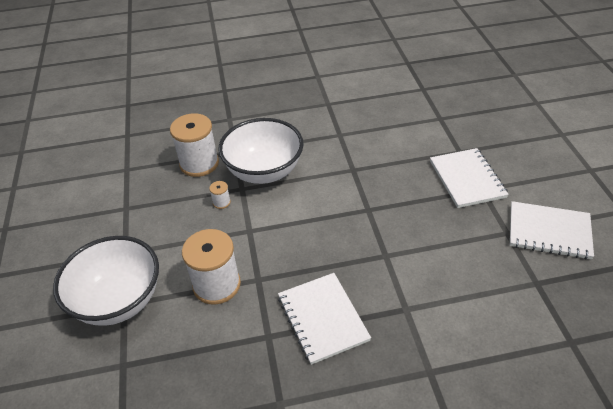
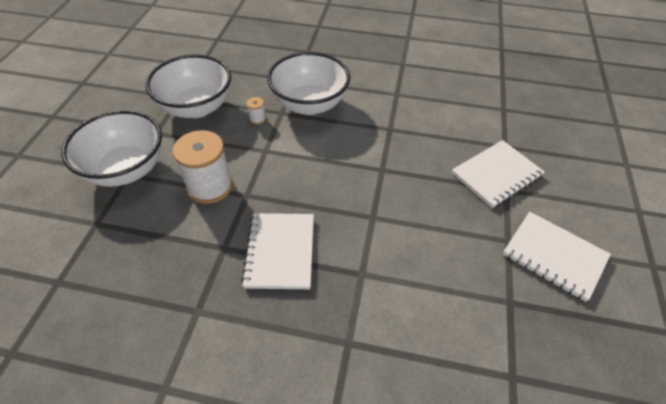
camera: 20 degrees right, 5 degrees up
white spool [170,113,219,177] -> none
white notebook [430,148,509,208] -> white notebook turned 45 degrees clockwise [452,140,545,208]
none -> white bowl [146,54,231,118]

